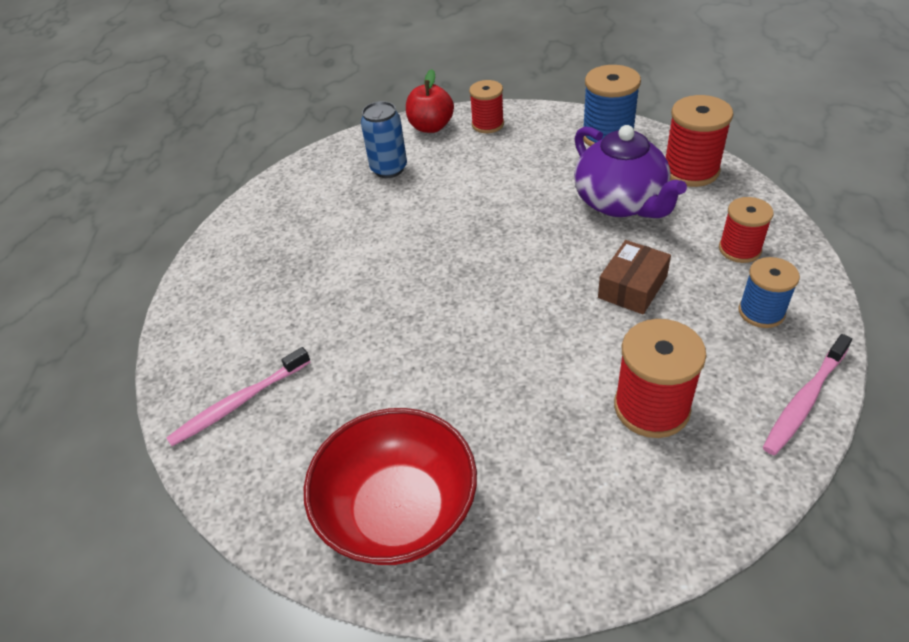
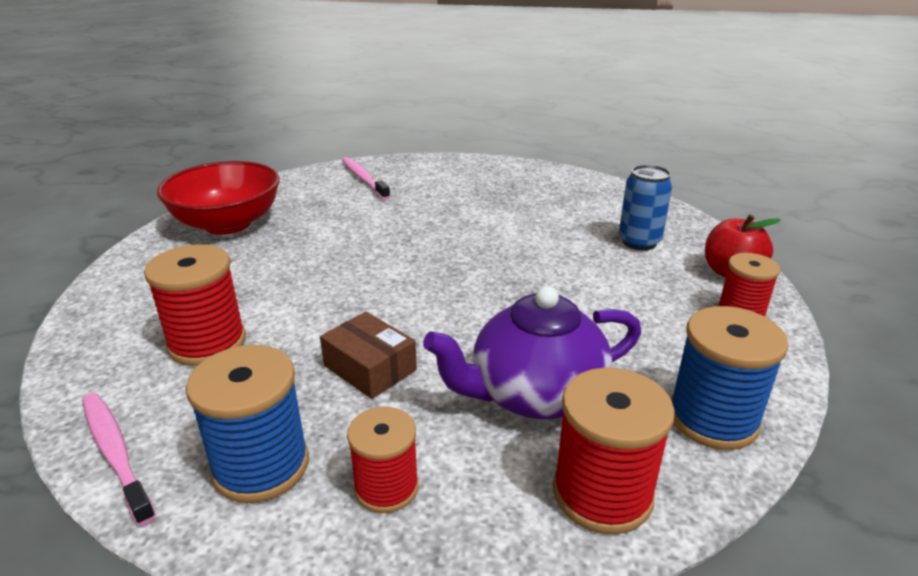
camera: 95 degrees right, 15 degrees down
blue spool [738,257,800,328] -> blue spool [186,345,309,503], size x1.52

